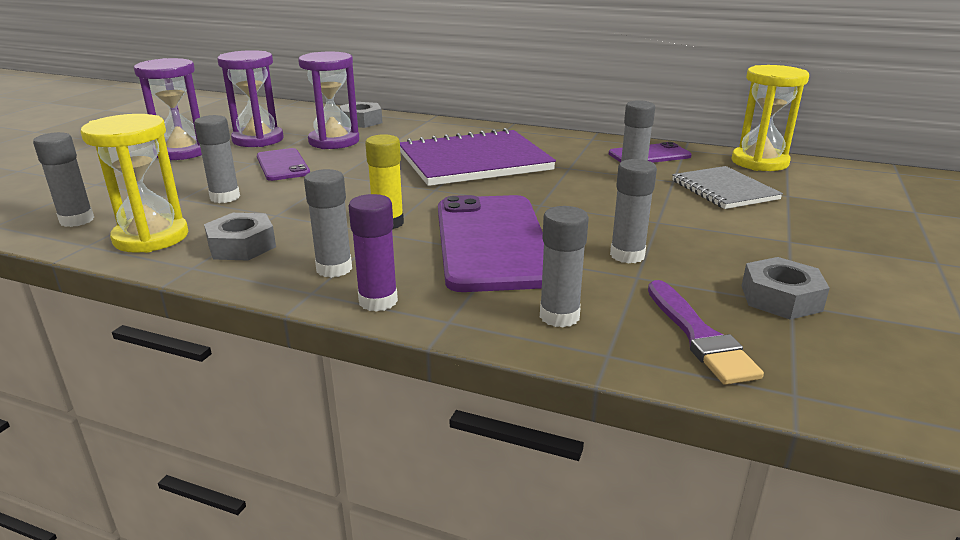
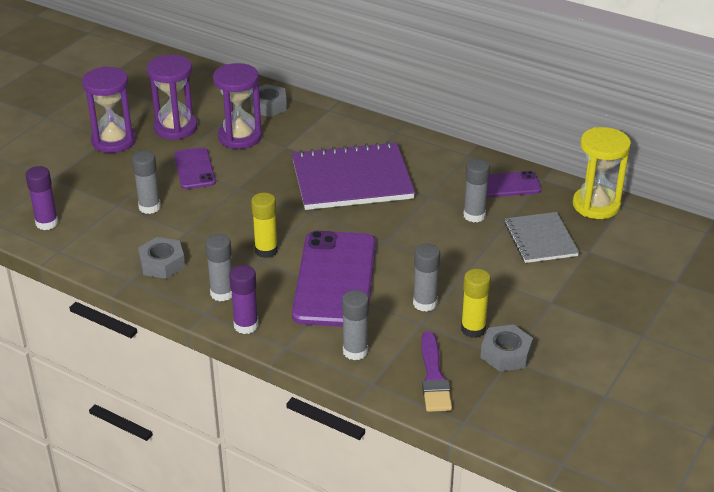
camera: 10 degrees right, 10 degrees up
grey glue stick [33,132,94,227] -> purple glue stick [25,166,58,230]
yellow hourglass [81,114,188,253] -> none
none -> yellow glue stick [461,269,491,338]

